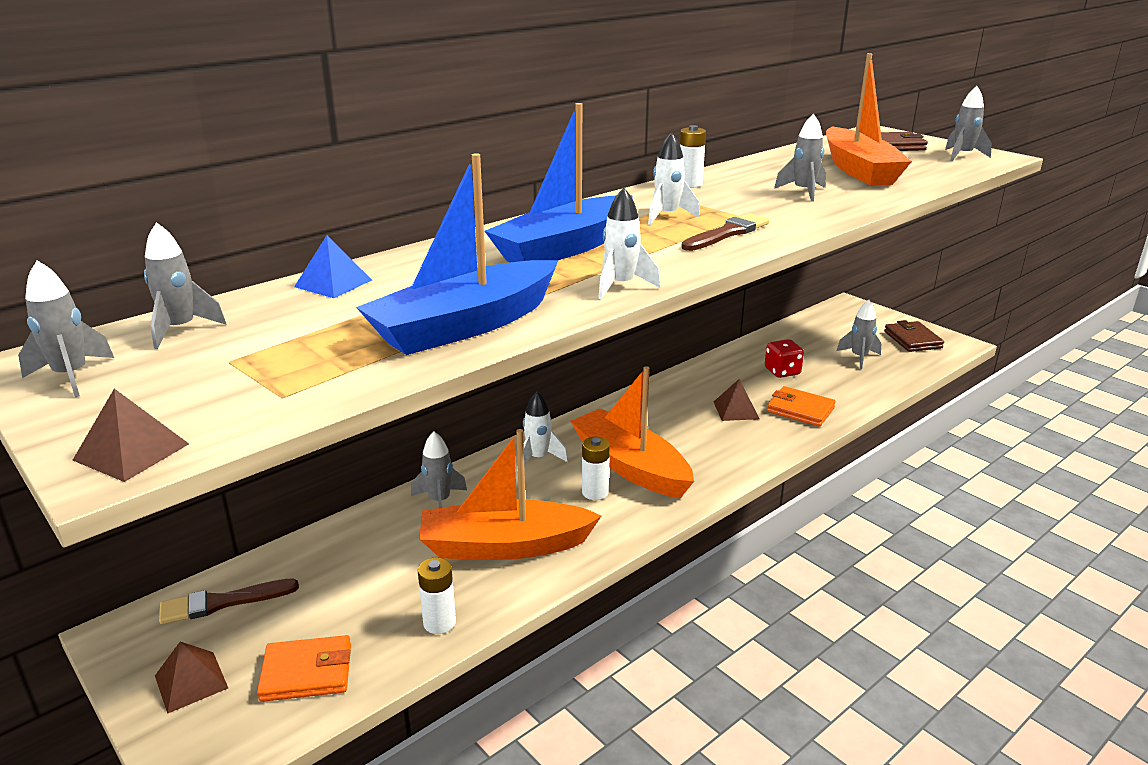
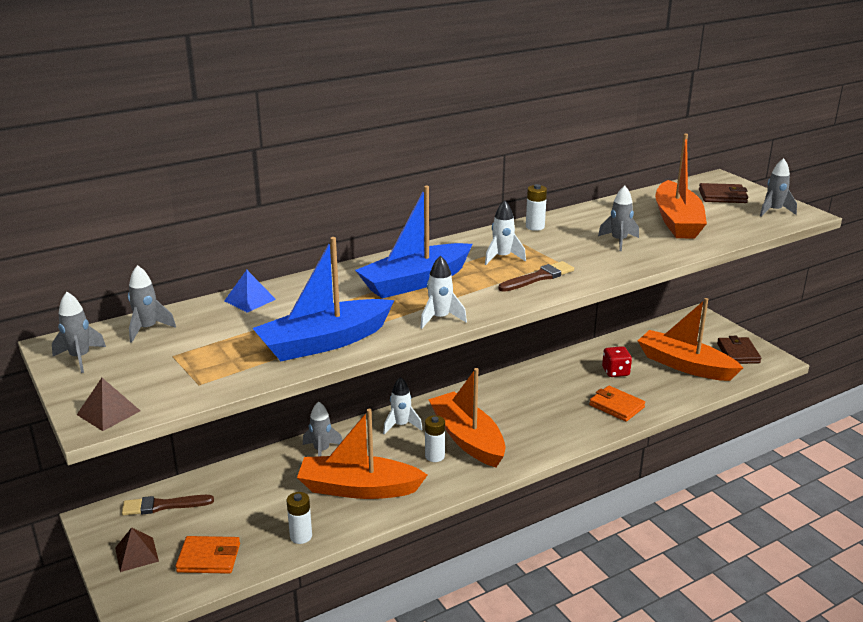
camera: 10 degrees right, 0 degrees up
brown pyramid [714,379,760,421] -> none
grey rocket [836,300,881,369] -> orange boat [638,298,743,381]

